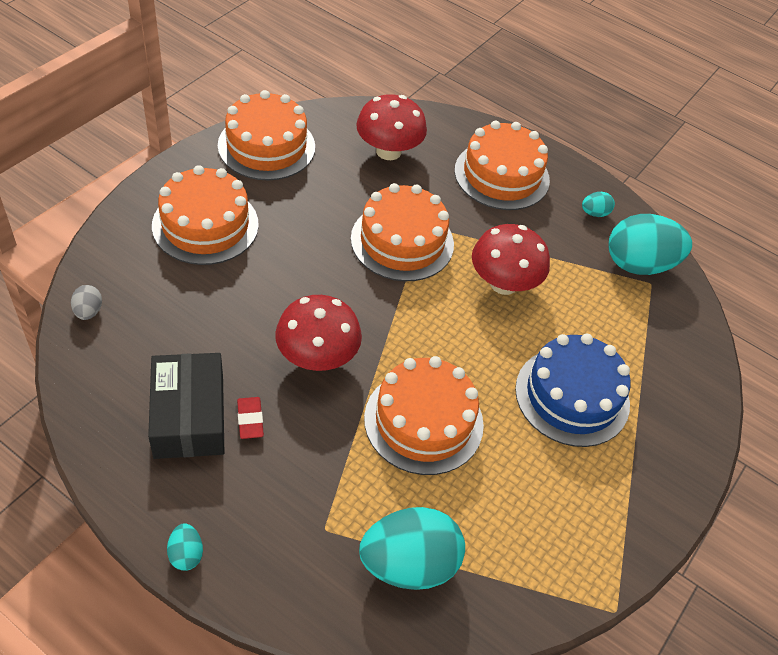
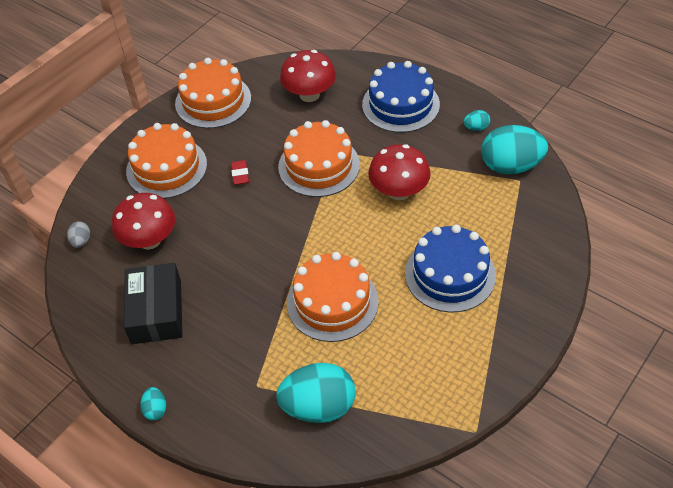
camera: 10 degrees right, 0 degrees up
red eraser [237,397,264,439] -> red eraser moved to [231,160,249,185]
red mushroom [275,295,362,371] -> red mushroom moved to [112,193,175,250]
orange cake [454,121,550,210] -> blue cake [362,61,440,133]

